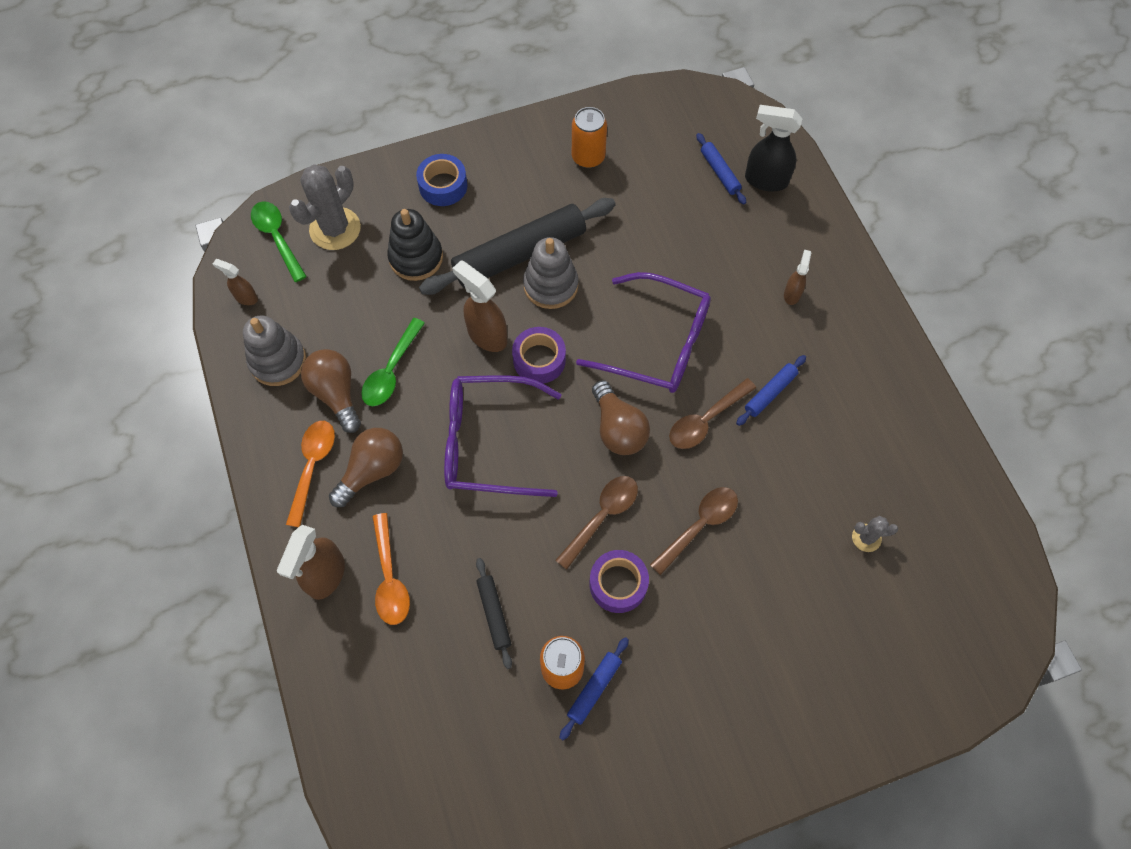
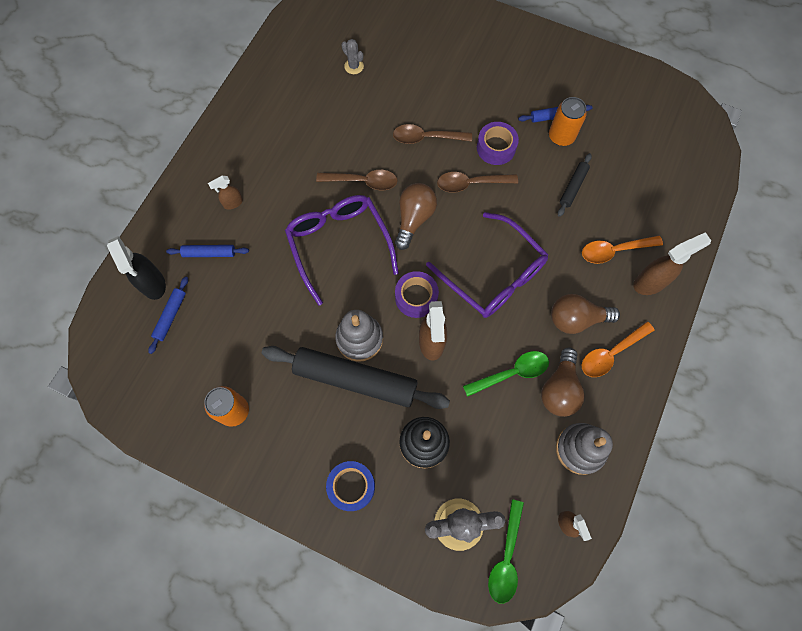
camera: 135 degrees left, 5 degrees up
orange spoon [372,513,410,625] -> orange spoon turned 135 degrees counterclockwise [582,236,663,264]
blue rolling pin [736,355,806,426] -> blue rolling pin moved to [166,245,249,257]

